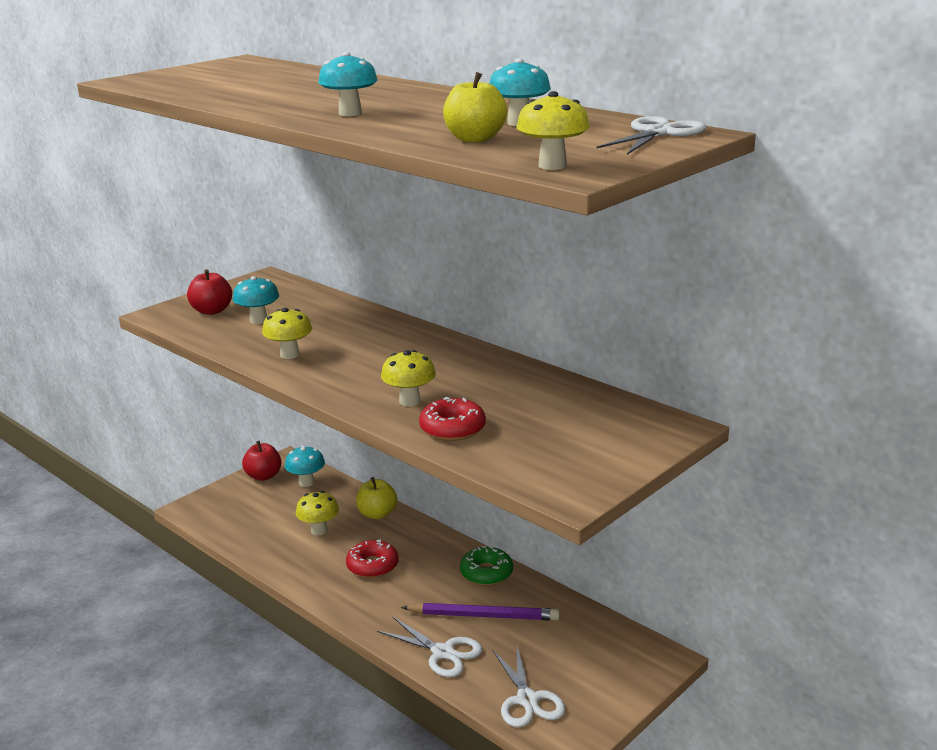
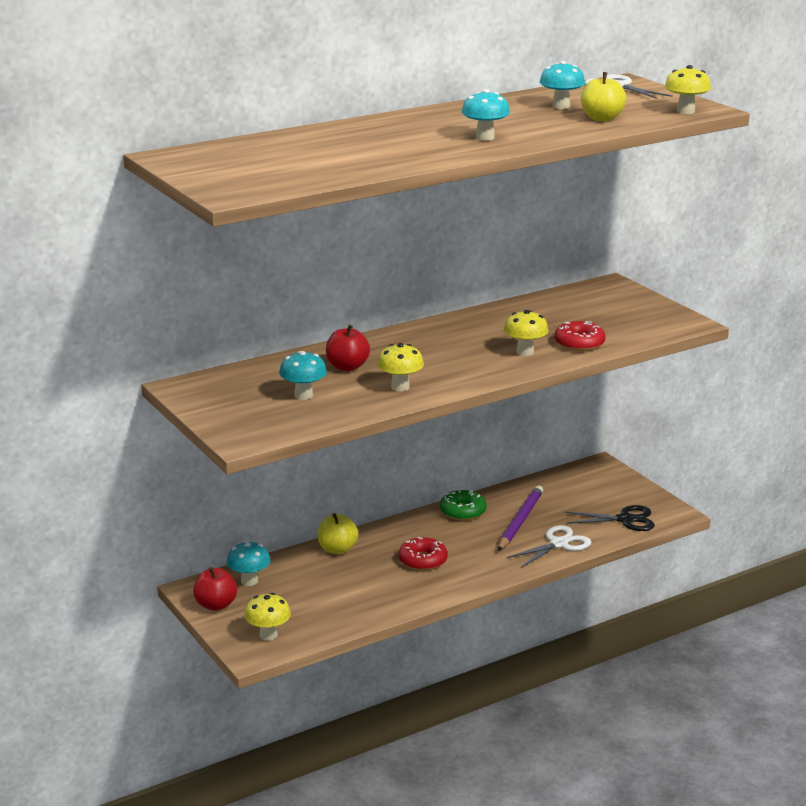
camera: 75 degrees left, 0 degrees up
red apple [187,269,232,315] -> red apple moved to [326,325,370,371]
yellow mushroom [296,491,339,536] -> yellow mushroom moved to [245,593,291,641]
white scissors [493,646,565,728] -> black scissors [565,505,655,531]

